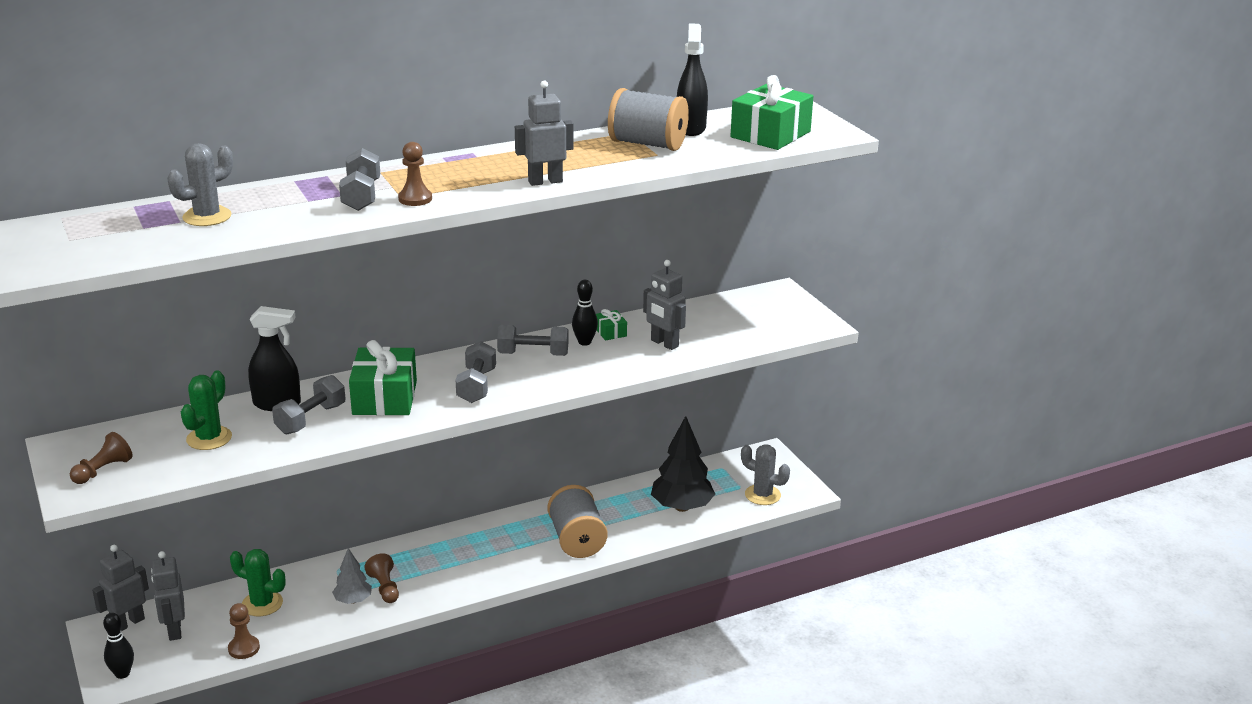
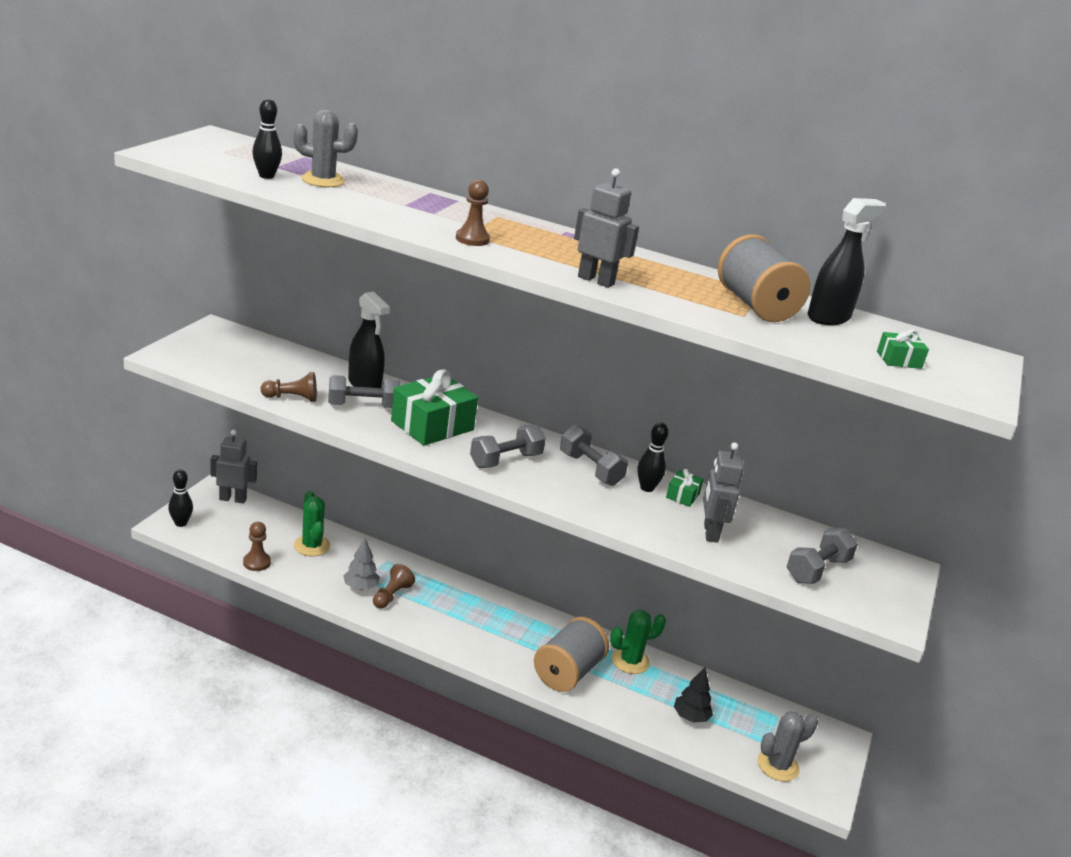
camera: 45 degrees right, 0 degrees up
brown pawn [70,432,133,484] -> brown pawn moved to [261,372,317,402]
grey robot [151,551,185,641] -> none
green cactus [181,370,232,450] -> green cactus moved to [610,610,666,674]
grey dumbbell [339,148,380,211] -> grey dumbbell moved to [787,528,858,584]
black tree [651,416,715,512] -> black tree [674,668,713,723], size x0.55
green gift [731,75,813,150] -> green gift [877,329,929,369], size x0.45
grey cactus [741,444,790,505] -> grey cactus turned 75 degrees clockwise [758,712,818,782]
none -> black bowling pin [252,99,282,179]

